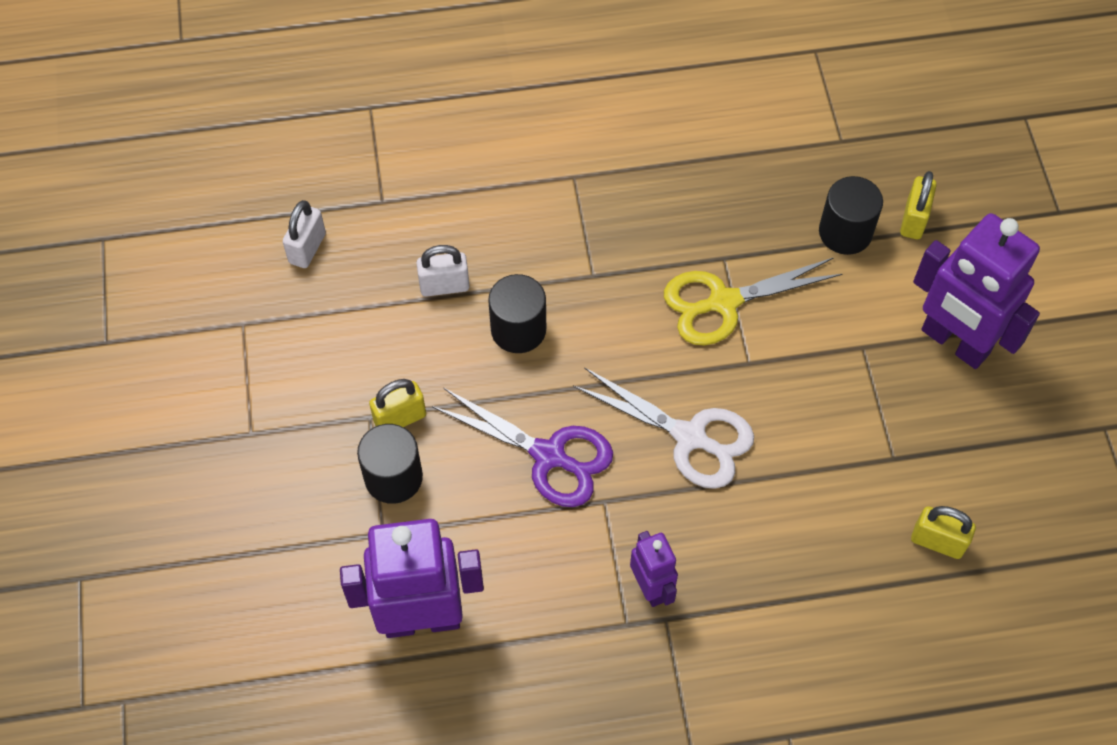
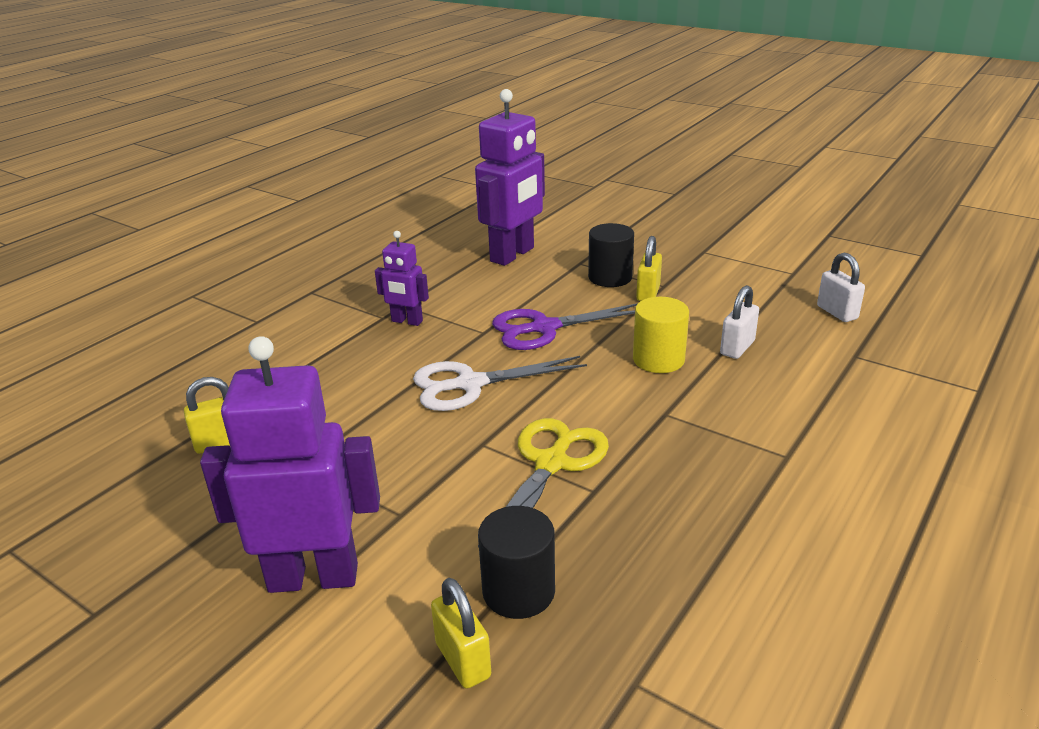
camera: 135 degrees right, 30 degrees down
black cylinder [488,274,546,353] -> yellow cylinder [633,297,689,373]

